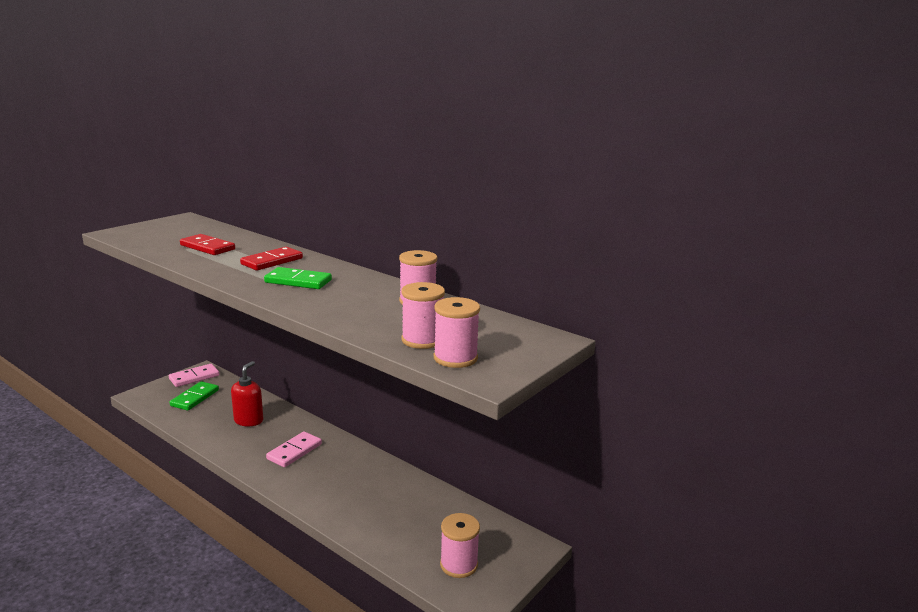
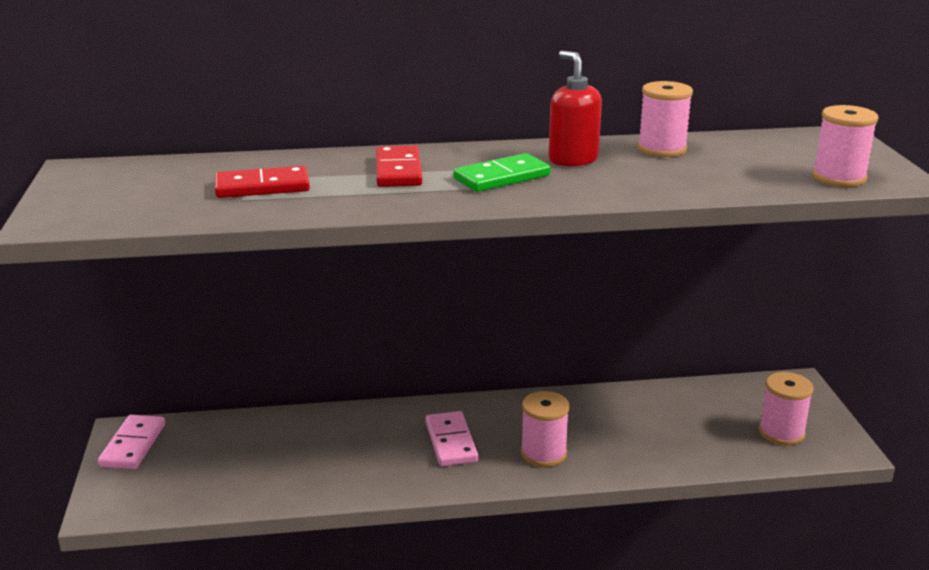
camera: 45 degrees left, 5 degrees up
green domino [170,381,219,411] -> none
red soap dispenser [231,361,263,427] -> red soap dispenser moved to [548,51,602,166]
pink spool [402,282,445,349] -> pink spool moved to [521,391,570,467]

